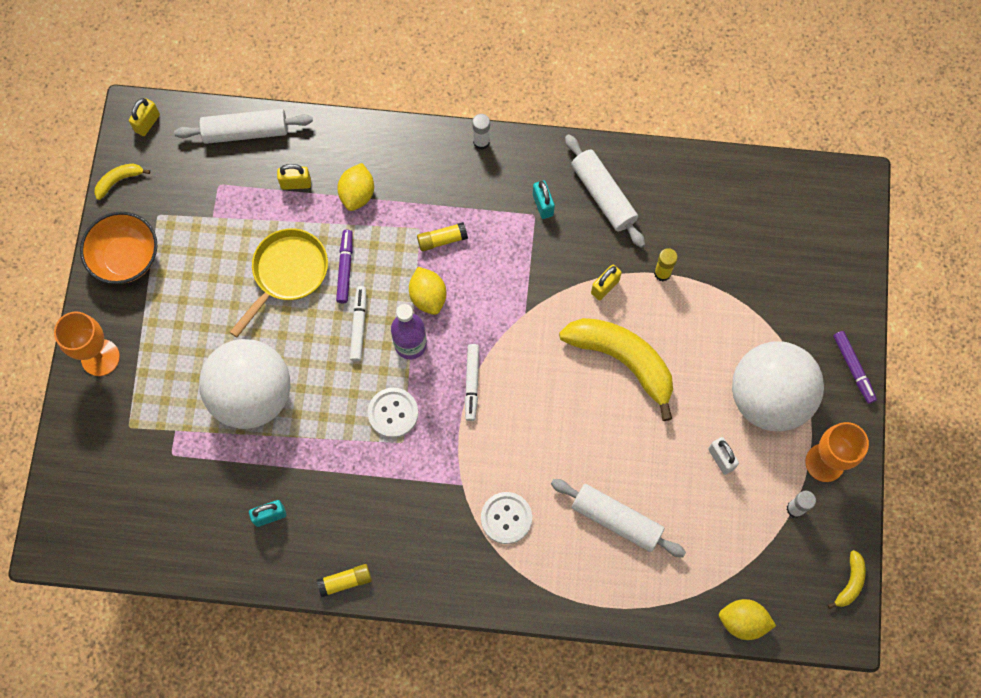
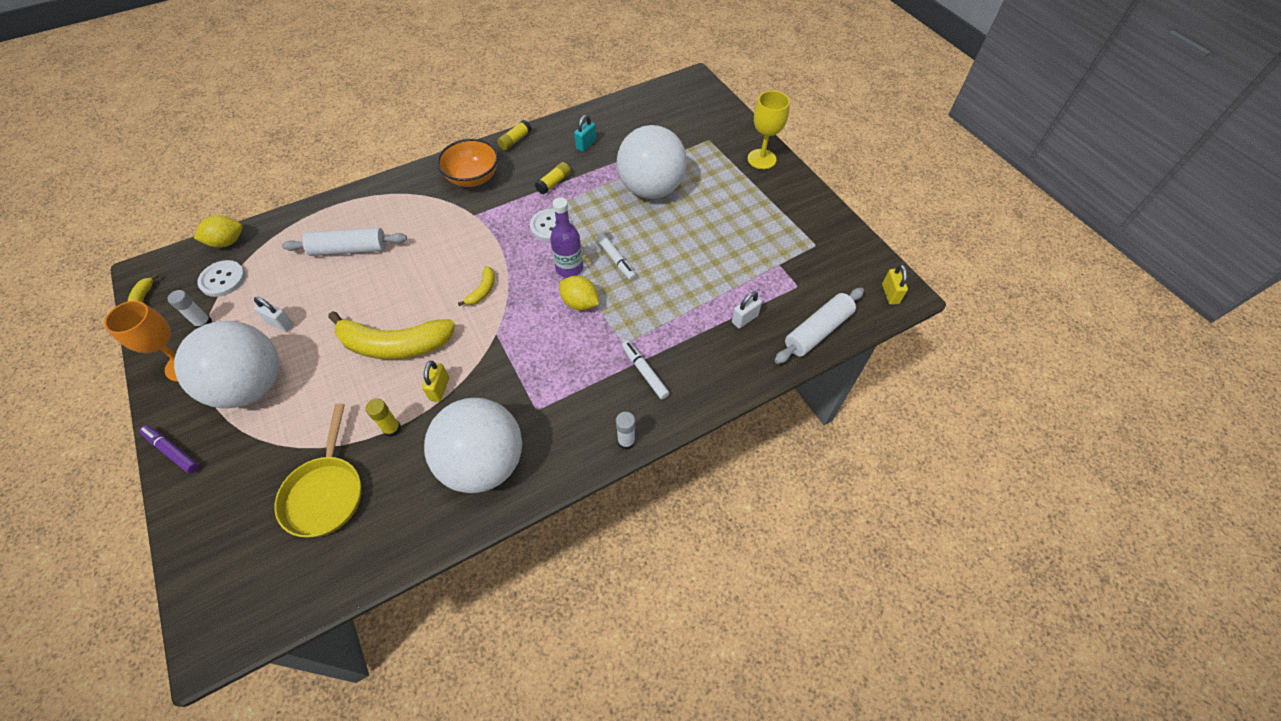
camera: 145 degrees right, 15 degrees down
orange goblet [54,311,120,376] -> yellow goblet [748,91,790,169]
orange bowl [80,212,157,284] -> orange bowl moved to [437,139,498,187]
yellow banana [94,163,150,200] -> yellow banana moved to [458,266,495,306]
yellow pan [230,228,328,337] -> yellow pan moved to [274,403,362,537]
yellow padlock [277,164,311,190] -> white padlock [732,291,762,328]
purple marker [336,230,352,304] -> none
yellow lemon [337,163,374,211] -> none
yellow glue stick [417,222,468,251] -> yellow glue stick moved to [535,162,571,195]
white marker [465,344,479,421] -> white marker moved to [622,341,669,399]
white button [481,492,532,544] -> white button moved to [197,260,245,297]
turquoise padlock [533,180,555,219] -> none
white rolling pin [565,134,645,248] -> white ball [424,398,522,493]

